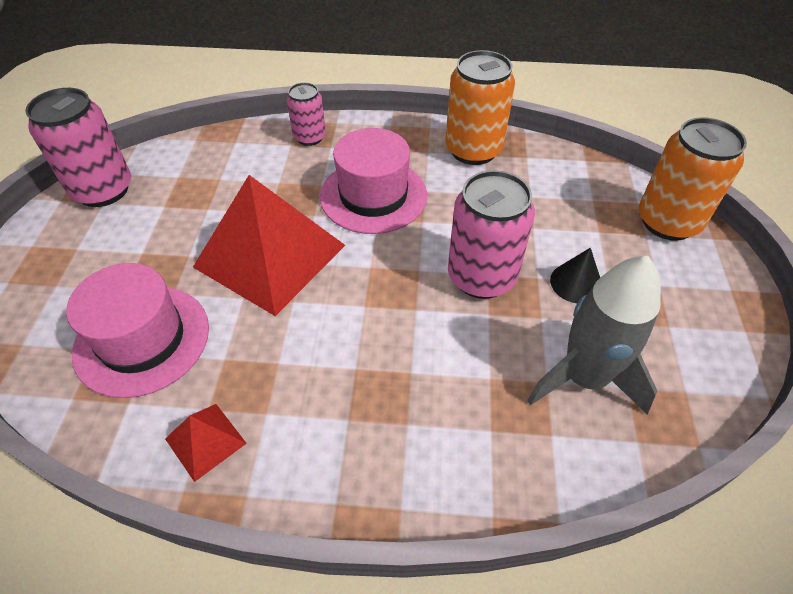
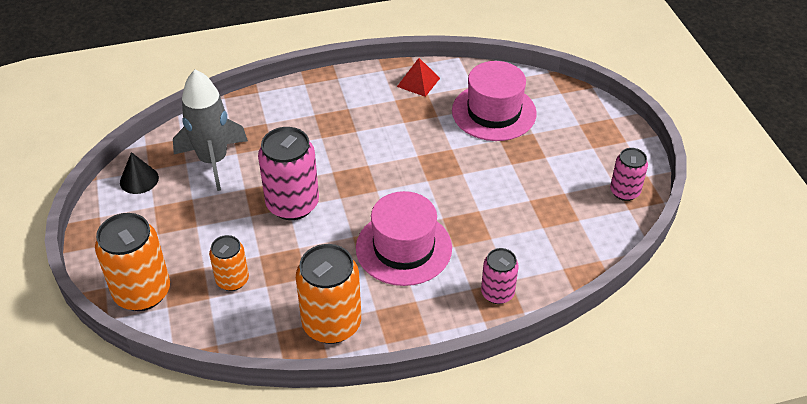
camera: 160 degrees right, 5 degrees down
pink can [25,88,131,207] -> pink can [610,148,648,201], size x0.58
red pyramid [193,175,345,316] -> none
black cone [550,248,600,303] -> black cone moved to [120,152,159,194]
none -> orange can [209,235,249,291]

